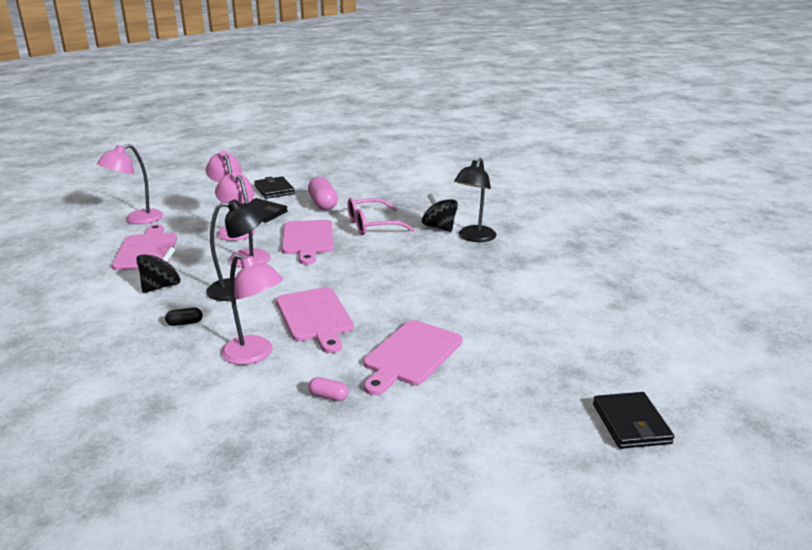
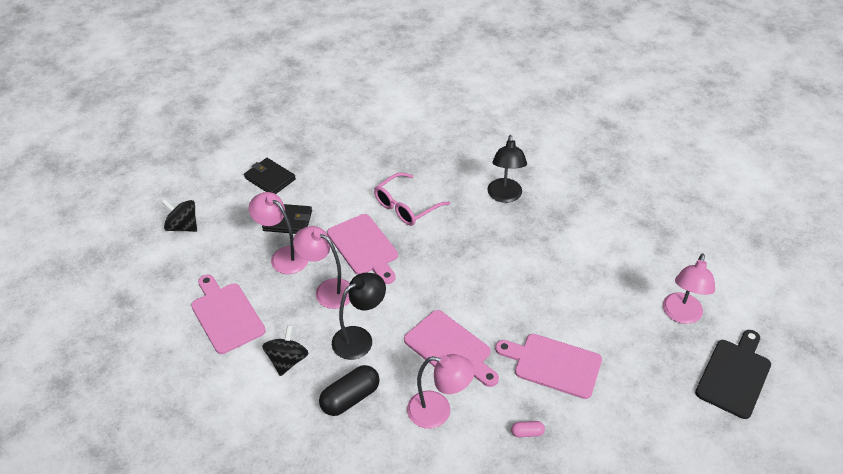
camera: 25 degrees left, 20 degrees up
pink lamp [97,144,163,224] -> pink lamp moved to [663,253,715,324]
black capsule [165,307,203,326] -> black capsule [319,365,380,416], size x2.04
pink capsule [308,177,338,210] -> none
pink cutting board [364,320,463,395] -> pink cutting board turned 105 degrees clockwise [495,334,602,399]
black spinning top [422,194,458,232] -> black spinning top moved to [162,199,197,232]
black wallet [593,392,674,449] -> black cutting board [695,330,771,419]

